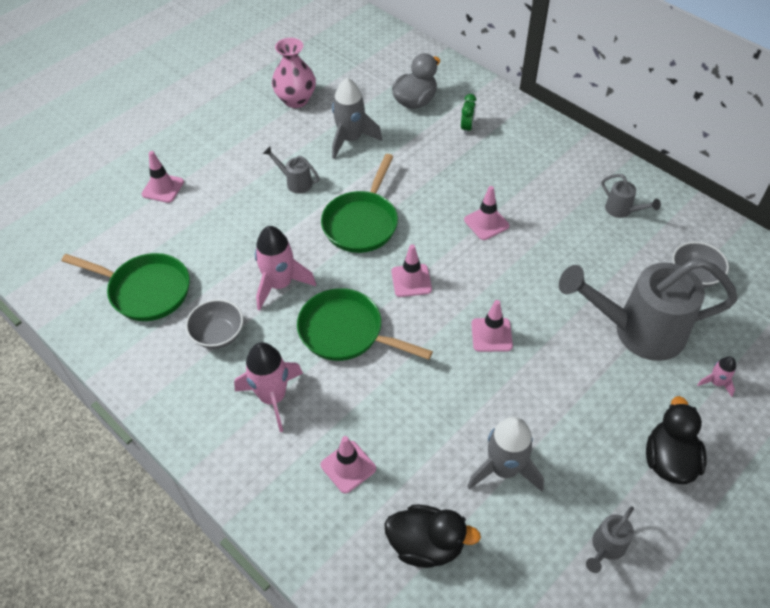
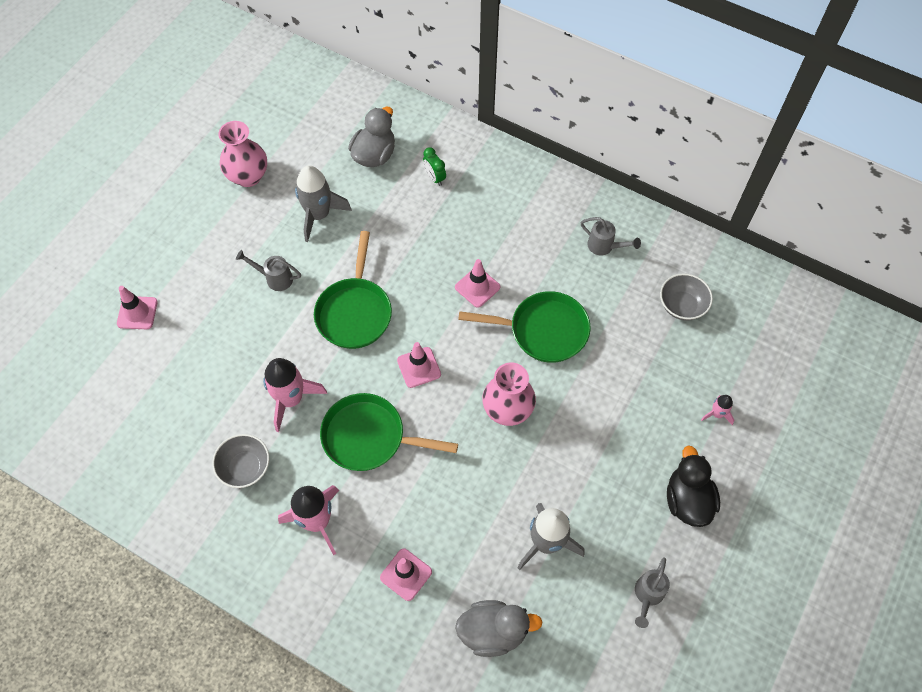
camera: 15 degrees left, 10 degrees up
green pan [61,253,190,321] -> green pan moved to [458,291,591,363]
black duck [384,505,481,568] -> grey duck [455,600,543,657]
green clock [461,94,476,135] -> green clock turned 150 degrees clockwise [423,147,446,186]
pink traffic cone [471,300,513,352] -> pink vase [482,362,536,426]
grey watering can [559,258,738,361] -> none

